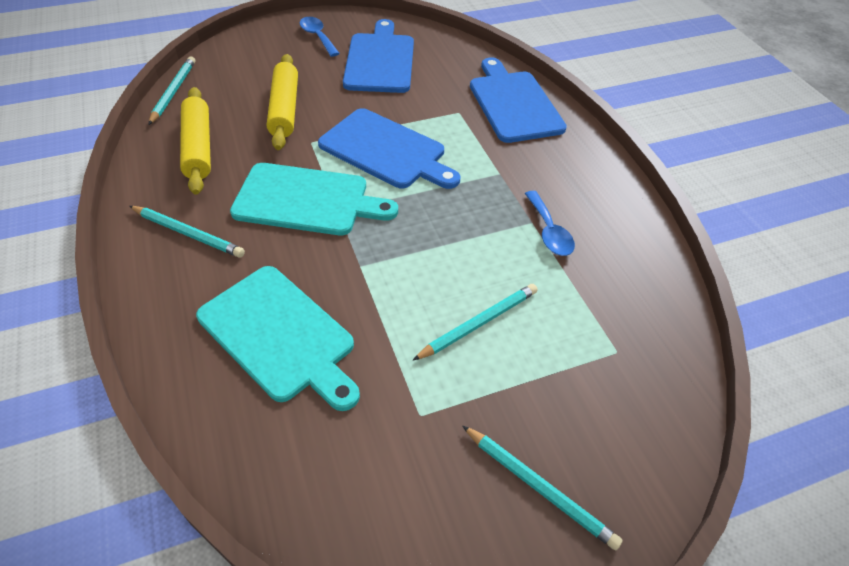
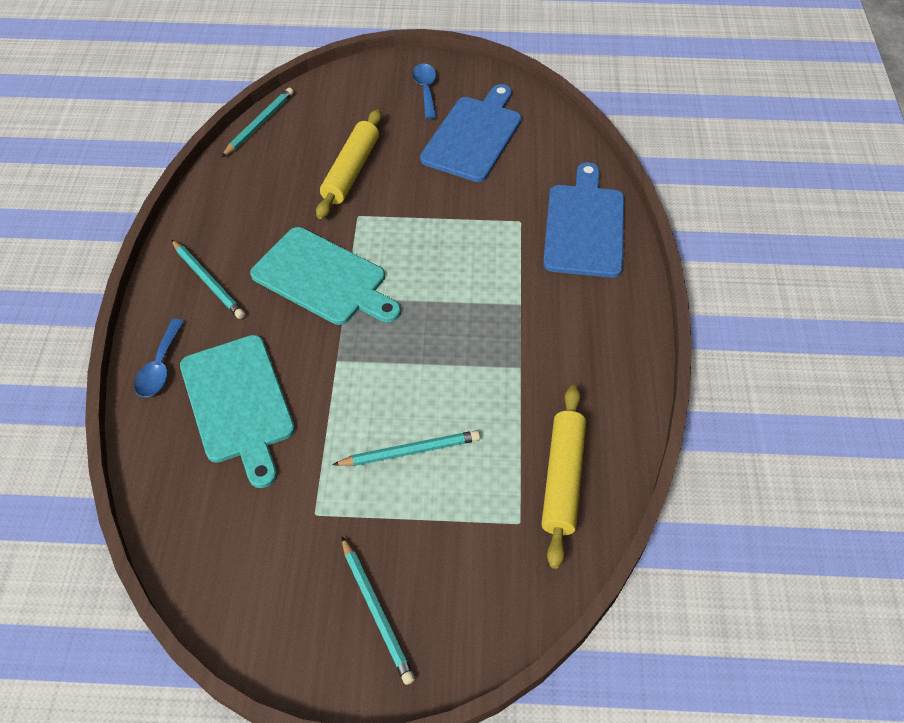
camera: 25 degrees right, 5 degrees up
yellow rolling pin [180,87,211,195] -> yellow rolling pin moved to [541,385,586,569]
blue cutting board [318,108,460,189] -> none
blue spoon [525,191,575,256] -> blue spoon moved to [134,319,184,397]

